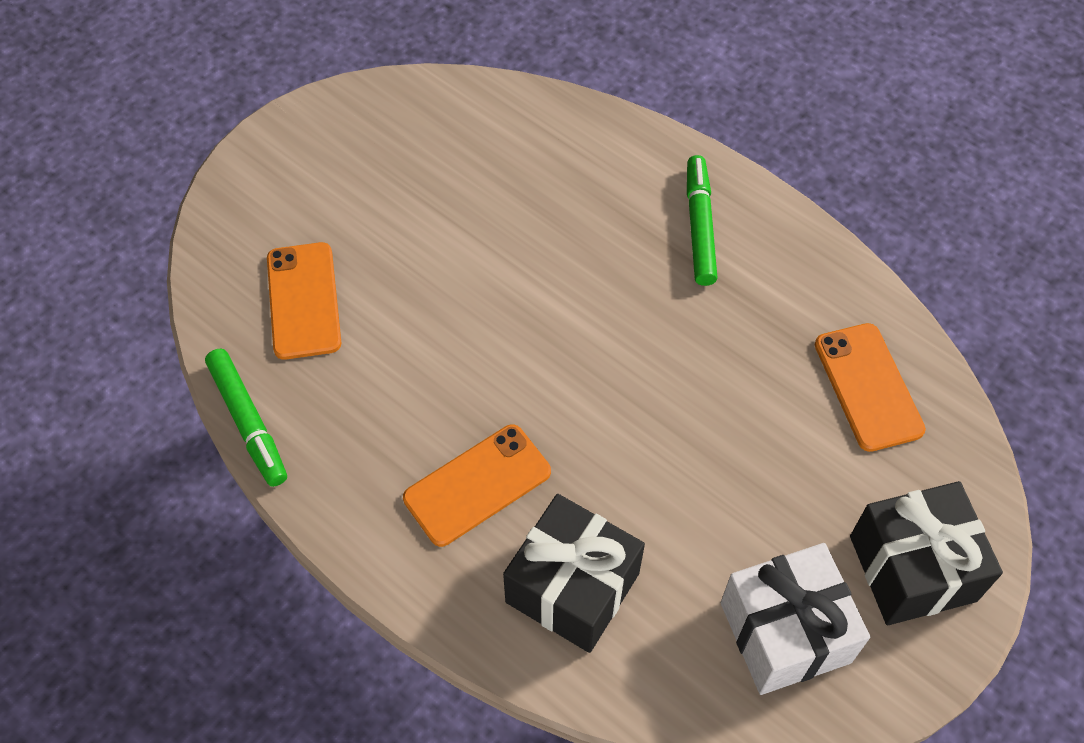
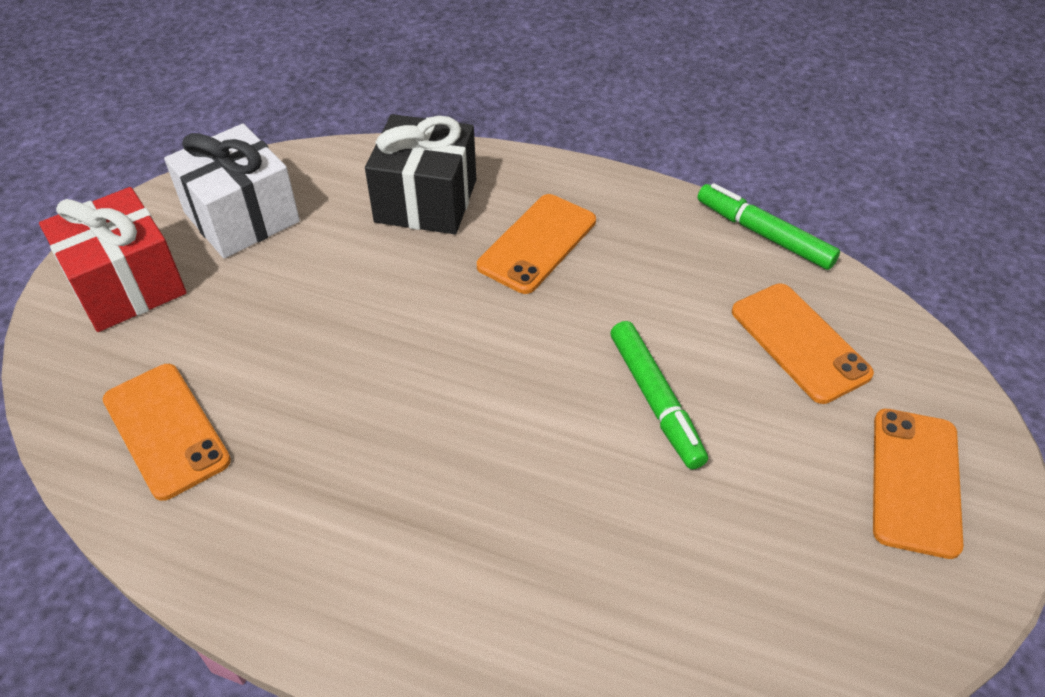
camera: 160 degrees right, 10 degrees down
green marker [687,155,718,286] -> green marker moved to [610,321,708,469]
black gift [850,481,1003,625] -> red gift [39,187,187,332]
none -> orange phone [873,409,963,559]

